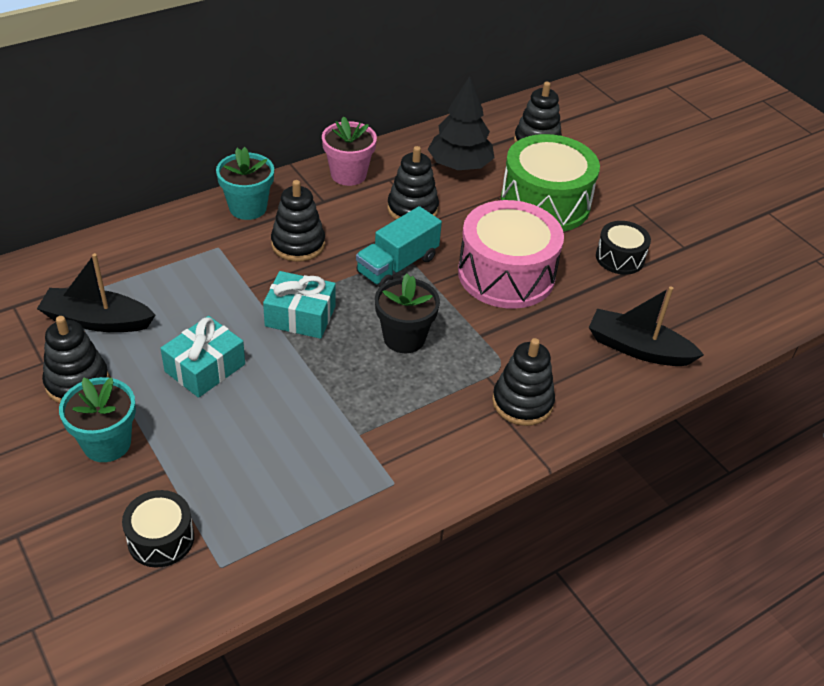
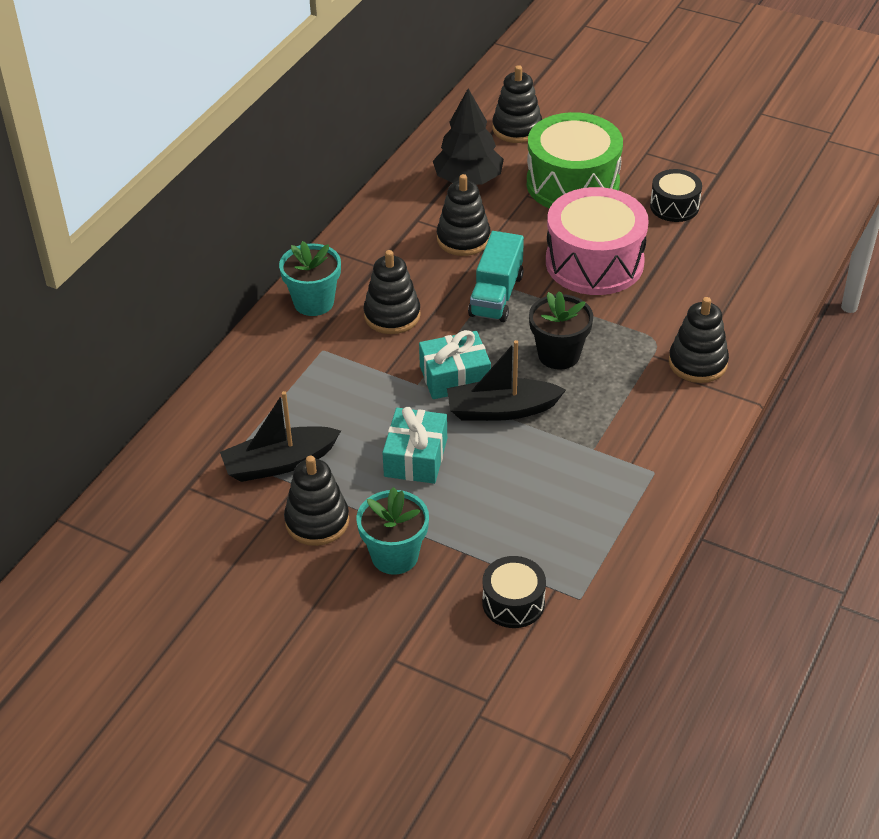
camera: 25 degrees left, 0 degrees up
pink flower pot [322,116,377,186] -> none
black boat [589,286,704,366] -> black boat moved to [447,340,566,421]

